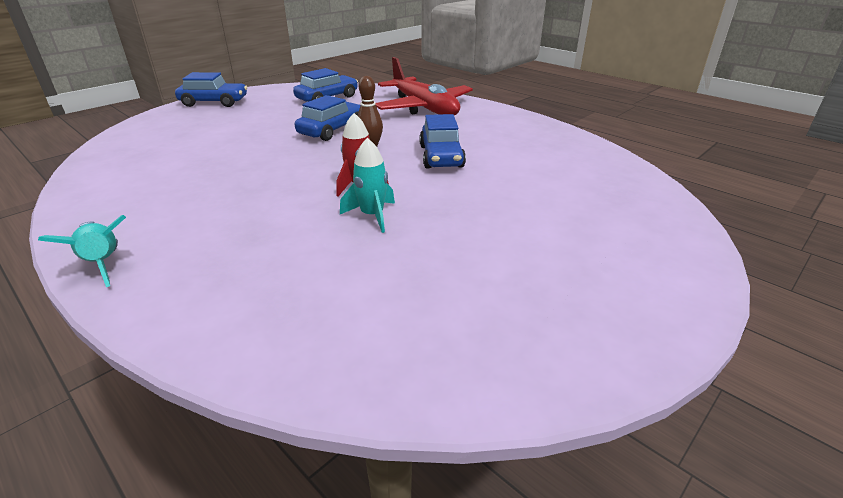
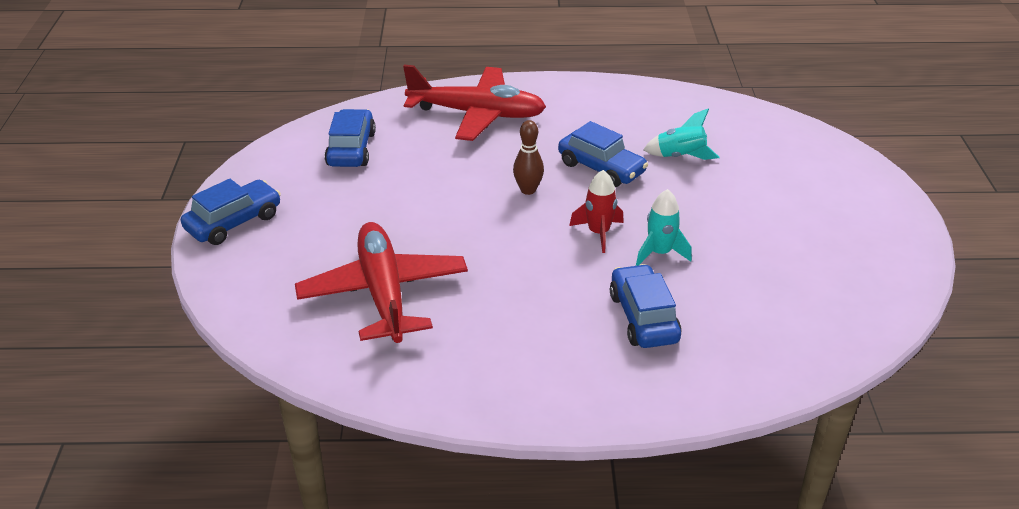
camera: 45 degrees left, 5 degrees up
turquoise rocket [38,215,126,287] -> turquoise rocket moved to [643,108,720,160]
blue car [295,95,361,141] -> blue car moved to [610,264,682,348]
none -> red plane [295,222,468,343]

